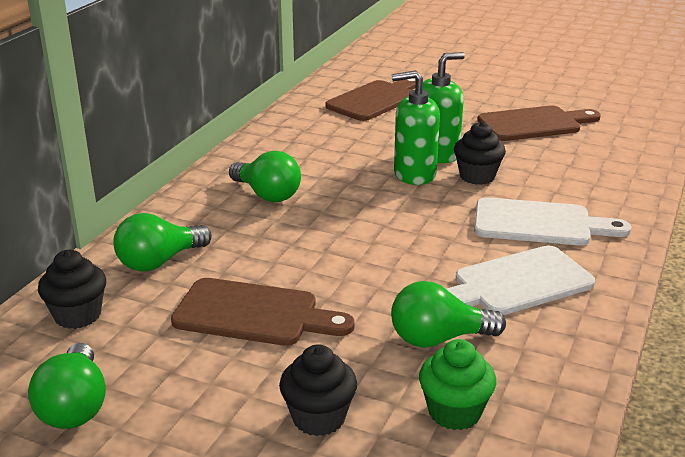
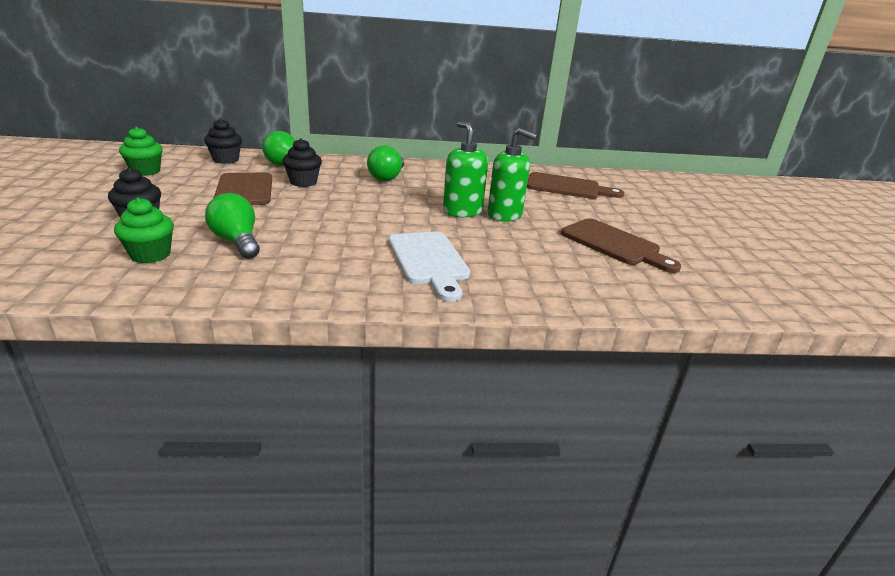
camera: 60 degrees right, 0 degrees up
green light bulb [28,343,106,429] -> green cupcake [119,127,163,176]
white cutting board [446,245,595,315] -> none
black cupcake [454,122,506,185] -> black cupcake moved to [282,138,322,187]

